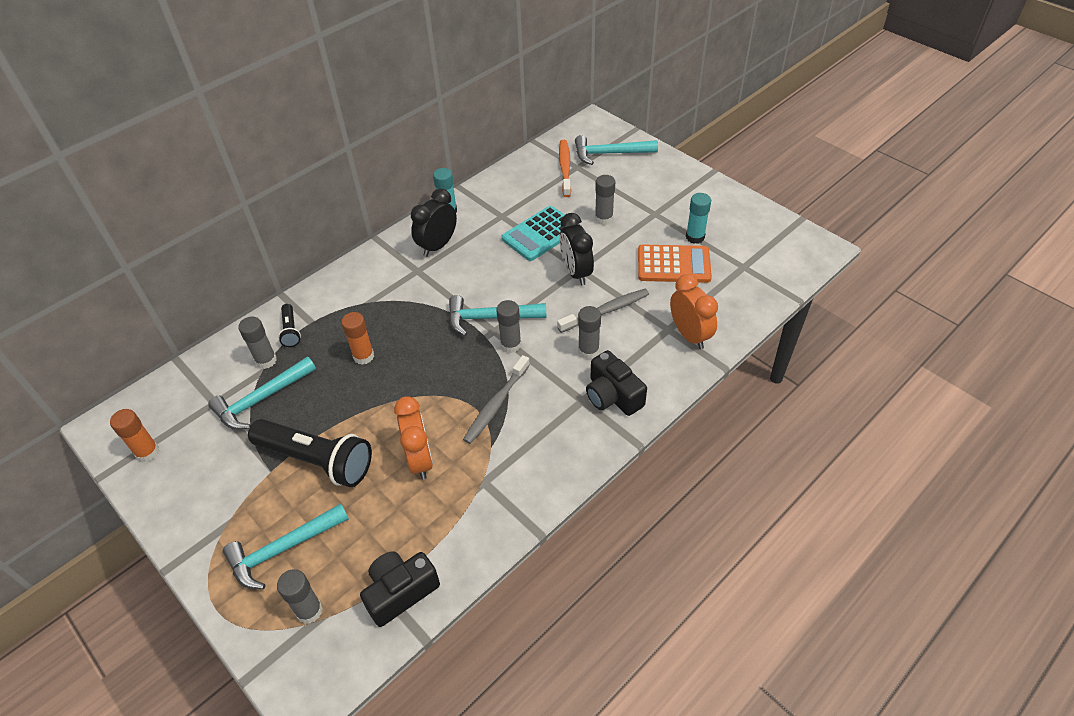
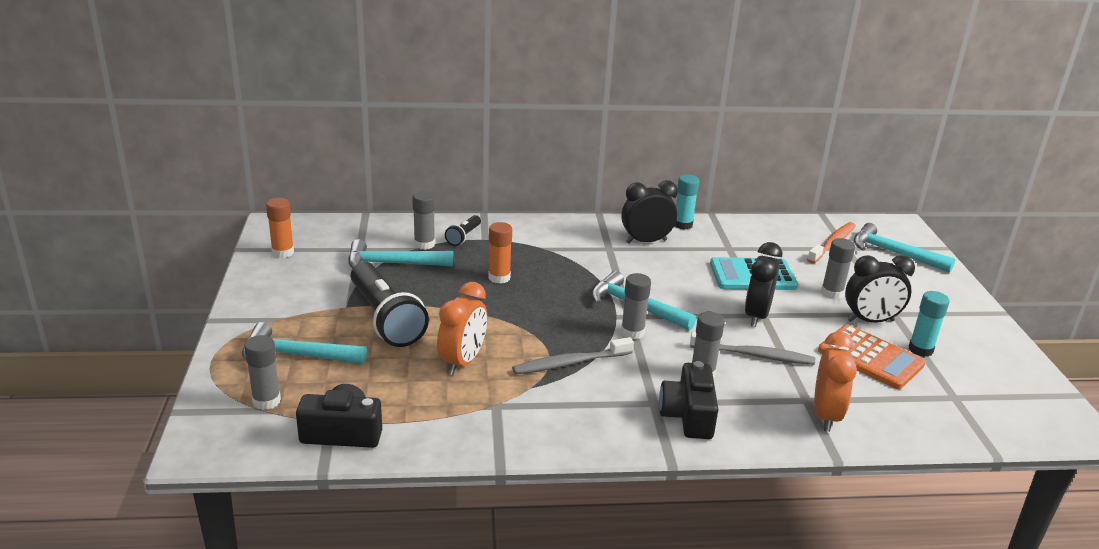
camera: 35 degrees right, 20 degrees down
none -> black clock [845,255,915,323]

